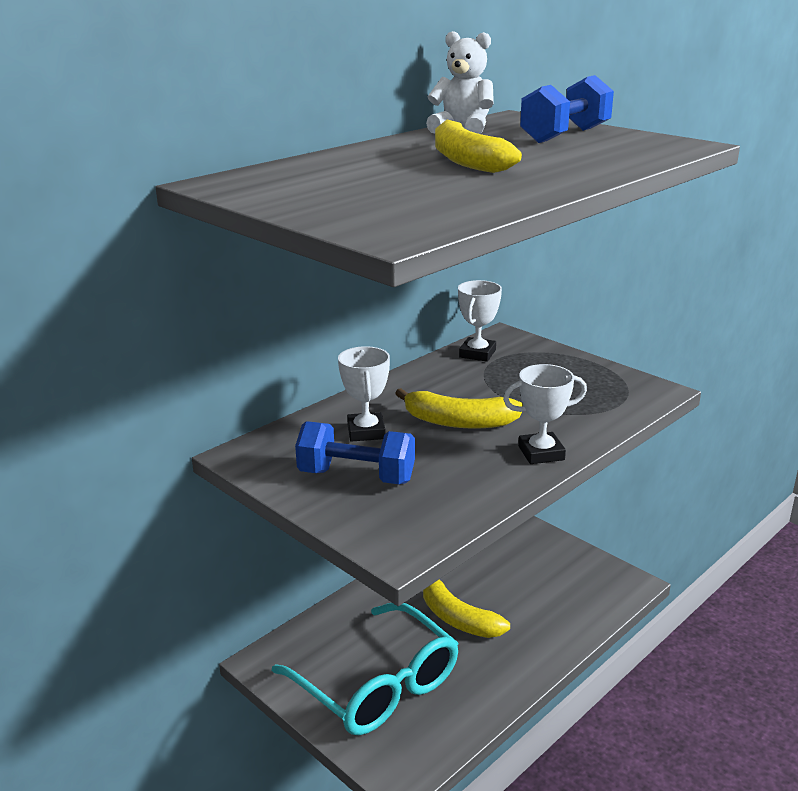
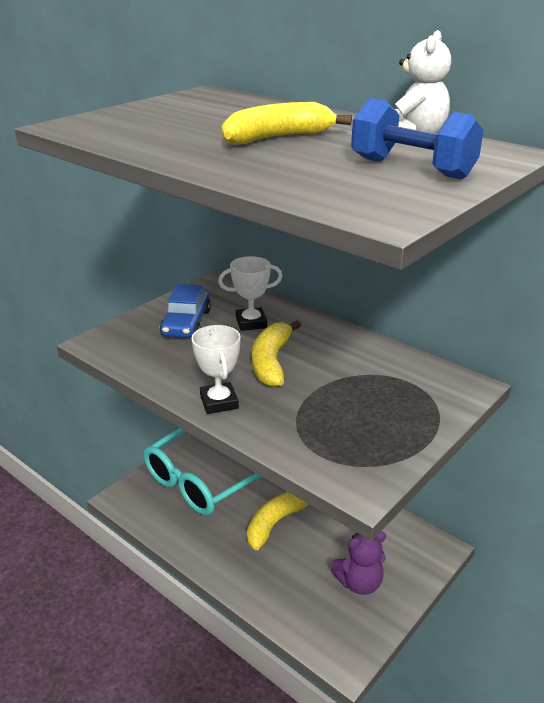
camera: 85 degrees right, 5 degrees up
blue dumbbell [295,421,415,484] -> blue car [160,284,211,338]
white trophy [458,280,502,362] -> none
none -> purple teddy bear [331,532,386,595]

